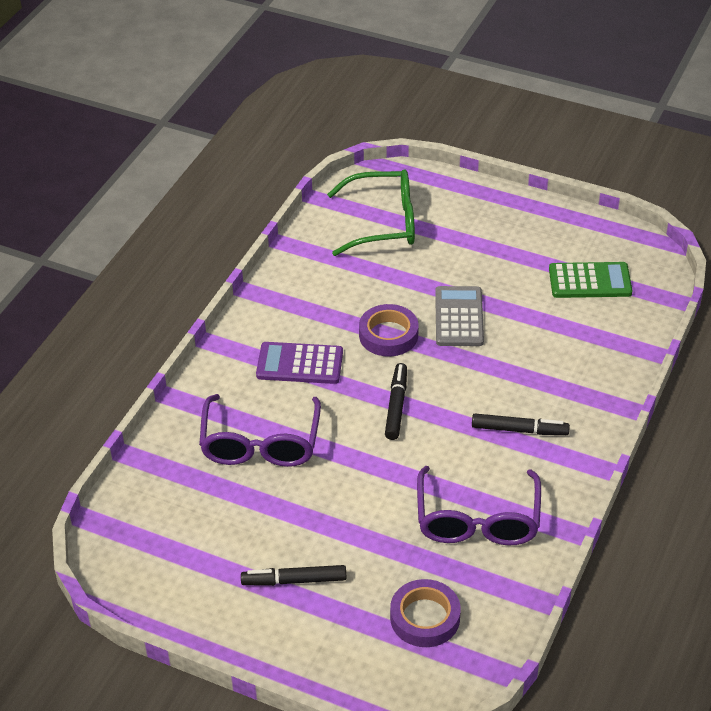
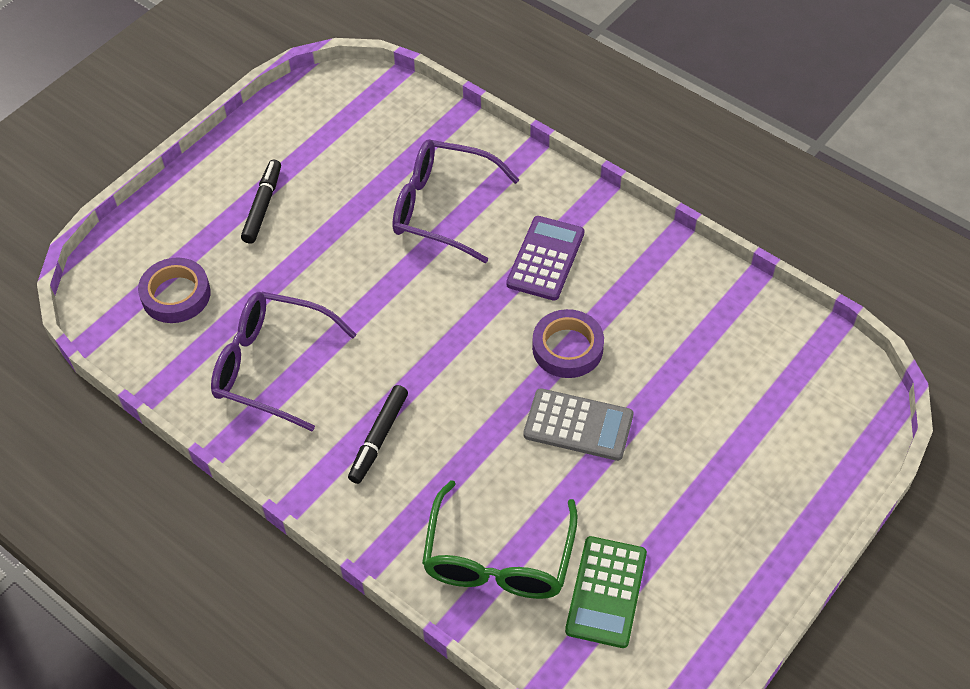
camera: 105 degrees right, 10 degrees up
green glasses [327,169,415,256] -> green glasses moved to [422,480,578,599]
black marker [385,363,407,440] -> none

